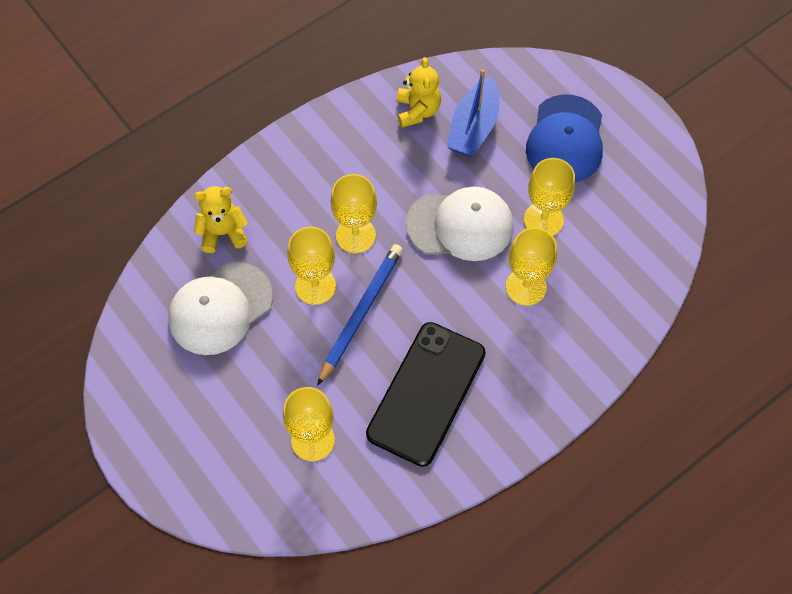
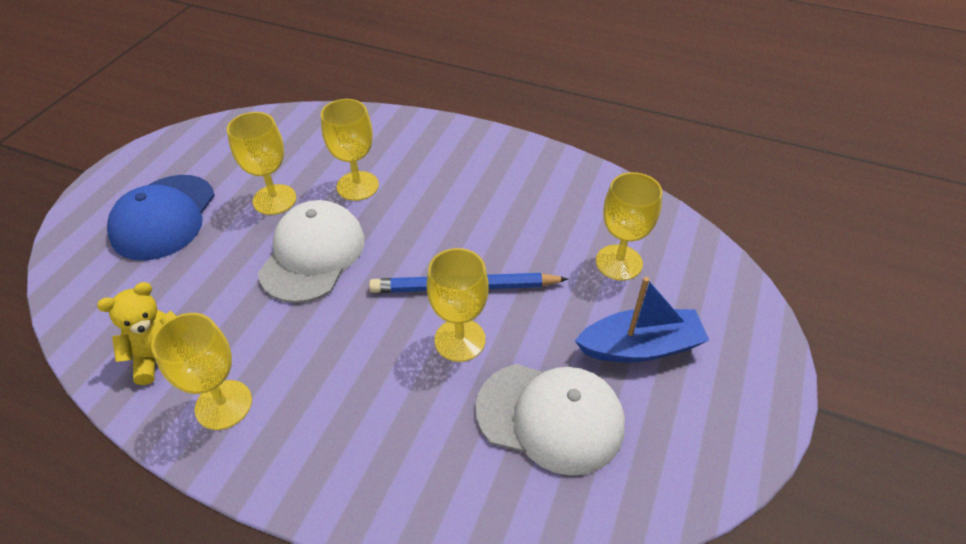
camera: 120 degrees left, 15 degrees down
yellow teddy bear [194,186,248,253] -> none
yellow goblet [331,174,377,253] -> yellow goblet moved to [151,313,252,430]
black phone [366,322,486,467] -> none
white cap [406,186,513,261] -> white cap turned 45 degrees clockwise [258,200,365,303]
blue boat [446,69,499,157] -> blue boat moved to [575,277,709,363]
blue cap [526,94,603,183] -> blue cap turned 120 degrees clockwise [107,175,215,261]

